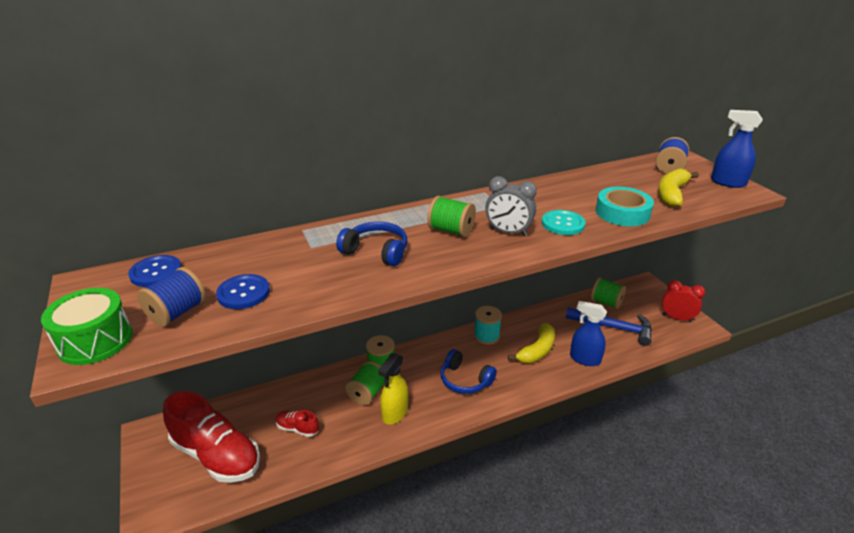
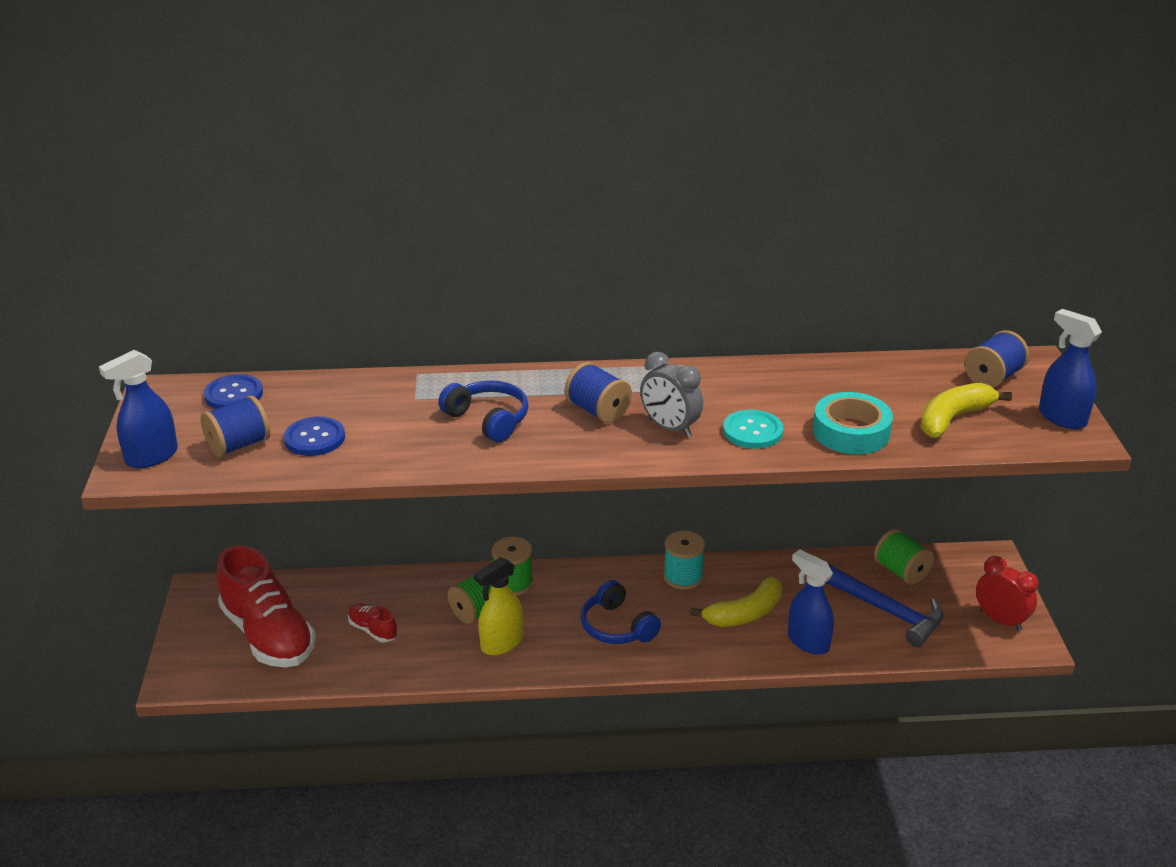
camera: 20 degrees right, 0 degrees up
green drum [41,288,133,365] -> blue spray bottle [99,350,178,468]
green spool [427,196,476,237] -> blue spool [565,362,632,423]

